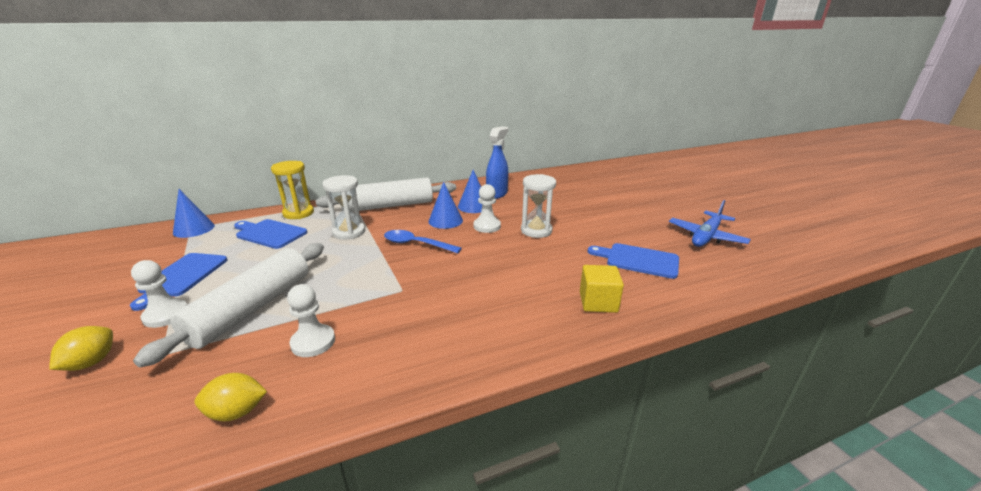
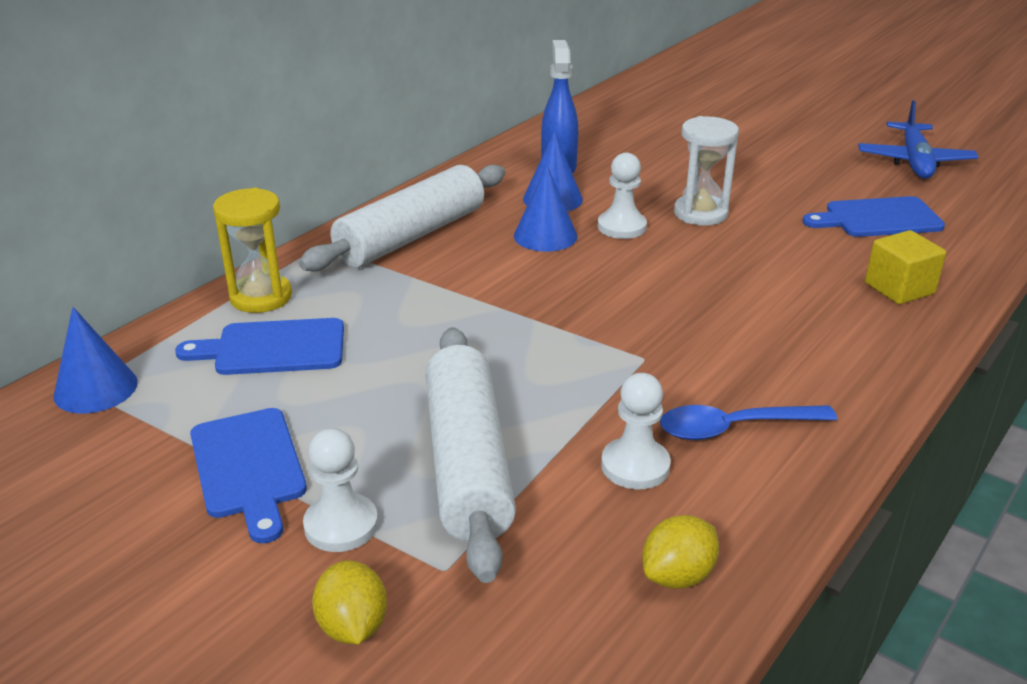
camera: 30 degrees left, 5 degrees up
white hourglass [322,175,365,240] -> none
blue spoon [384,230,462,253] -> blue spoon moved to [660,405,837,440]

